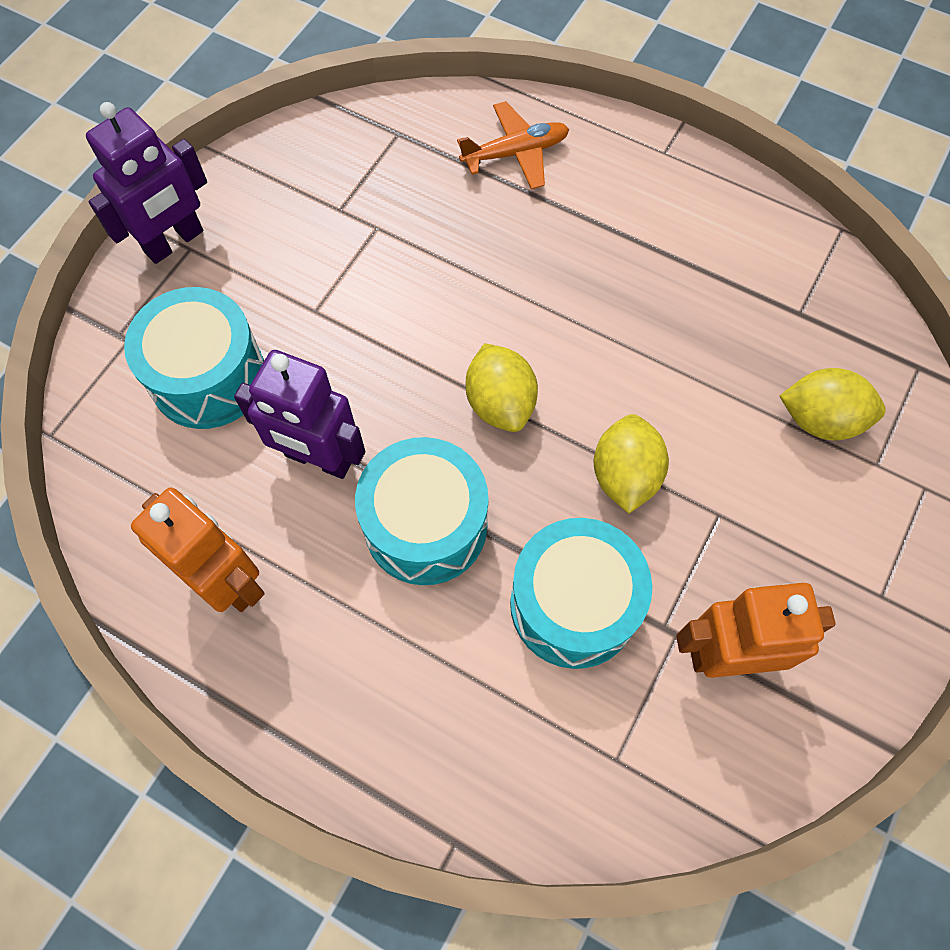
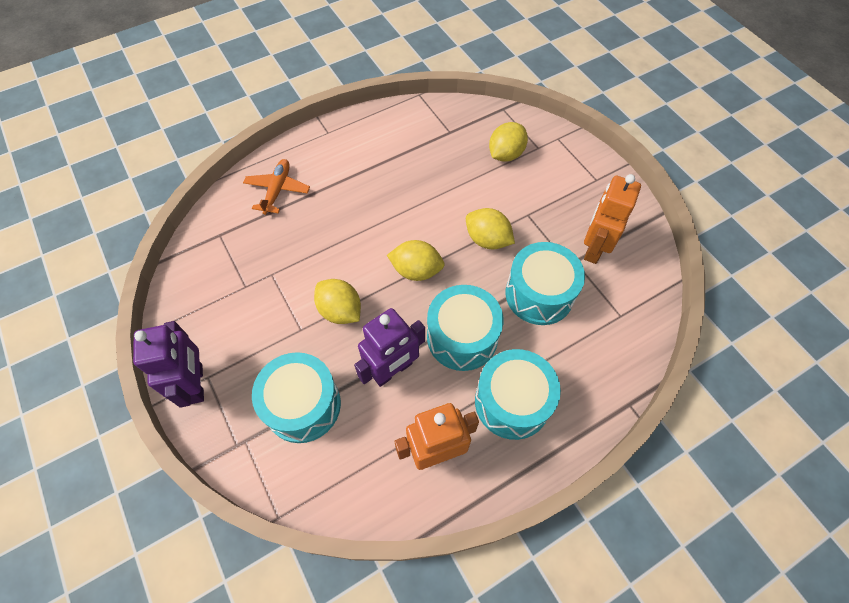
camera: 60 degrees left, 5 degrees down
none -> yellow lemon [314,279,361,324]
none -> turquoise drum [475,349,561,440]

